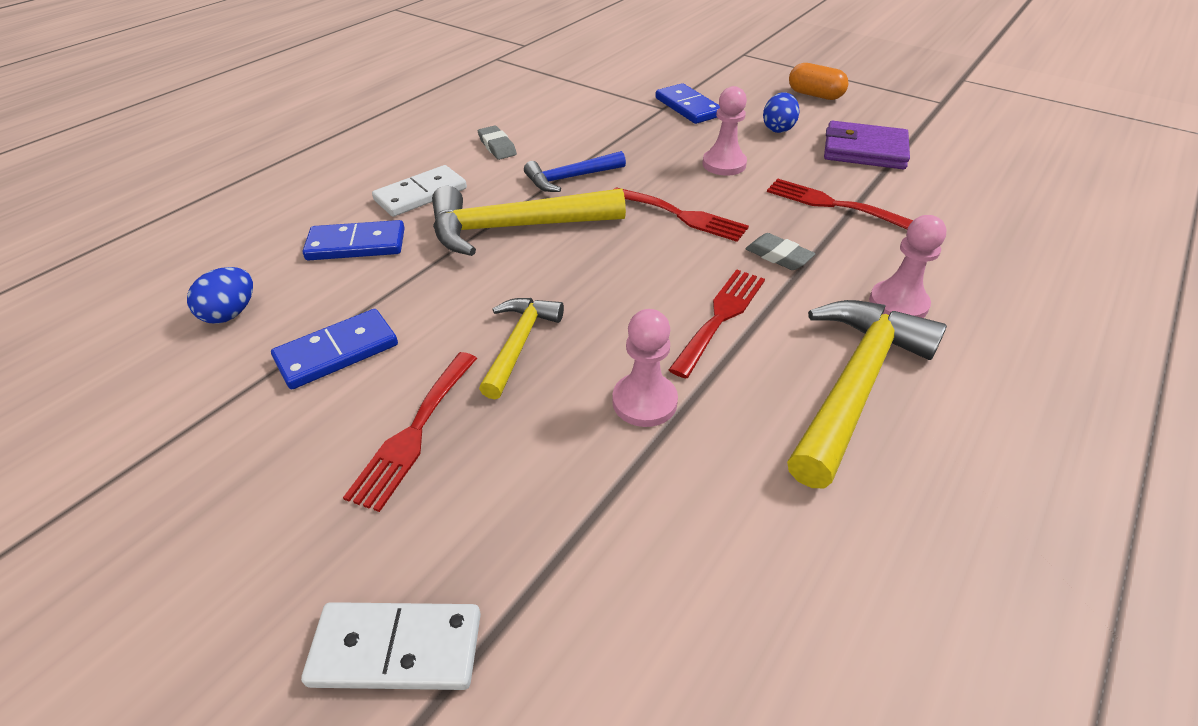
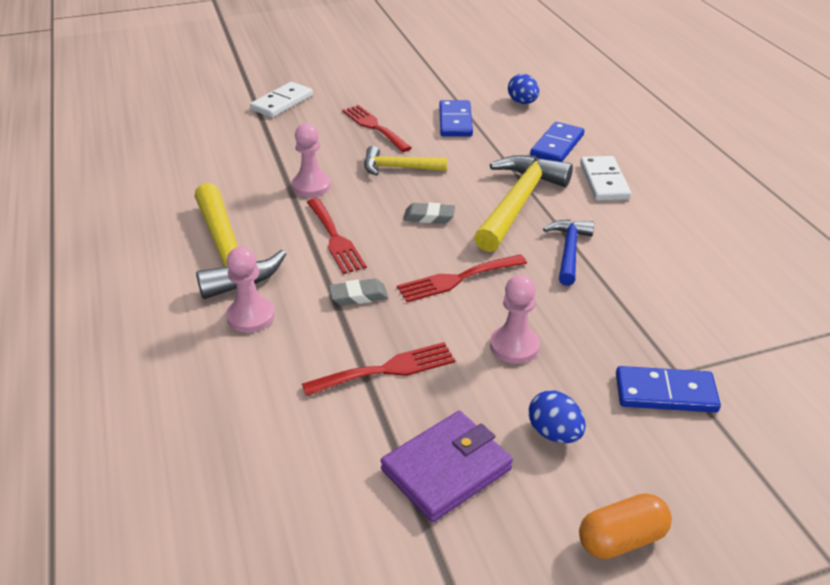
camera: 125 degrees right, 5 degrees down
grey eraser [478,125,517,160] -> grey eraser moved to [403,203,455,223]
yellow hammer [479,298,564,399] -> yellow hammer turned 135 degrees clockwise [364,146,447,176]

